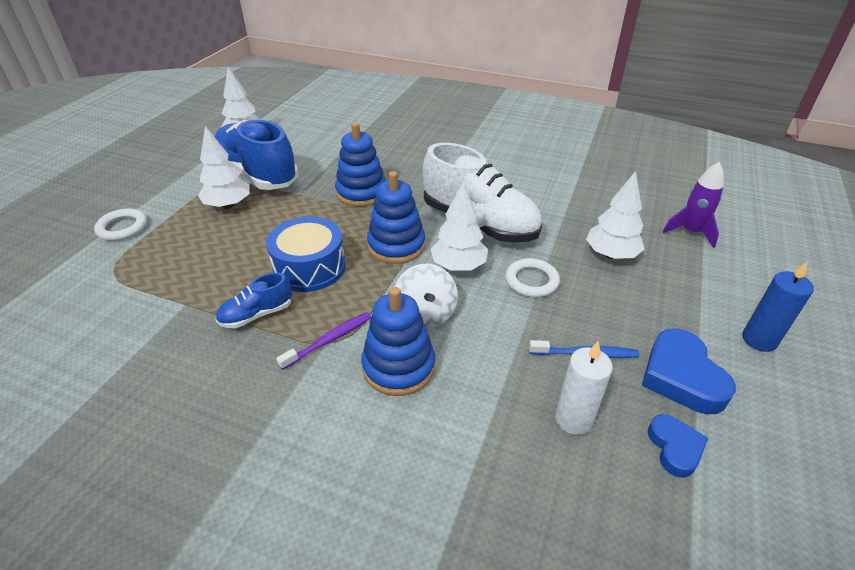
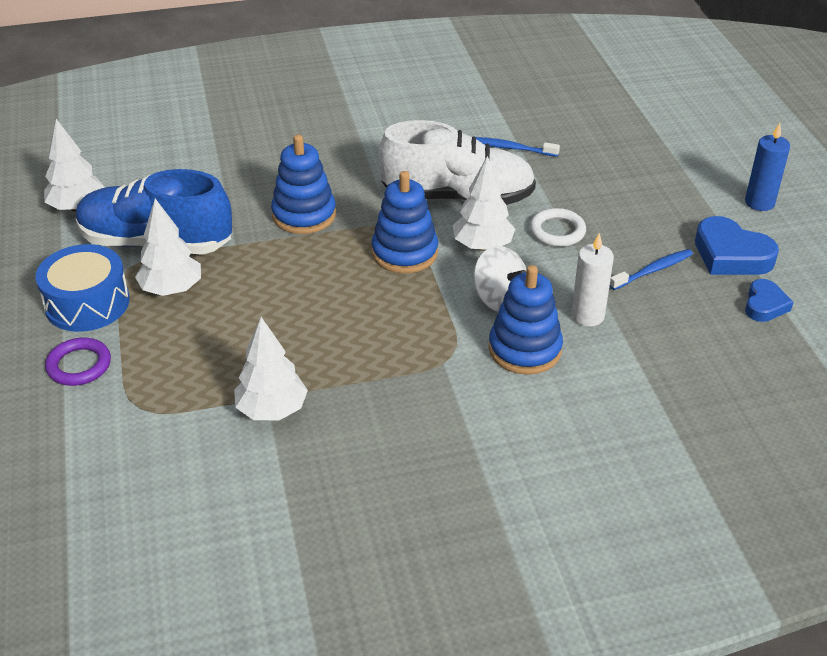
camera: 35 degrees left, 0 degrees up
white ring [94,209,147,241] -> purple ring [45,338,111,386]
blue shoe [215,273,292,328] -> none
blue drum [266,217,346,292] -> blue drum moved to [35,244,130,332]
purple toothbrush [276,312,371,370] -> none
white candle [555,341,613,435] -> white candle moved to [571,233,614,327]
white tree [586,171,645,259] -> white tree moved to [234,317,308,421]
blue heart [647,414,708,478] -> blue heart turned 60 degrees clockwise [745,279,793,322]
purple rocket [663,162,724,248] -> none
none -> blue toothbrush [475,137,560,157]

